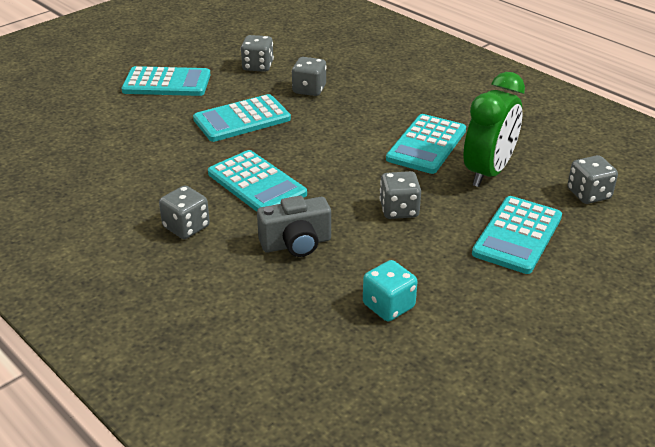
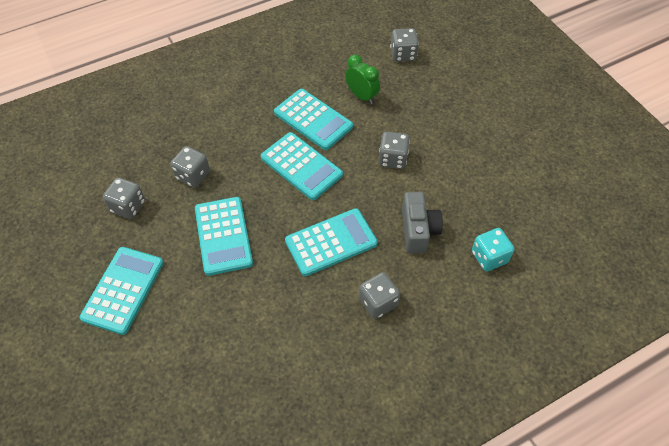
camera: 75 degrees left, 20 degrees up
turquoise dice [363,260,418,321] -> turquoise dice moved to [472,228,514,272]
green clock [464,72,525,187] -> green clock [345,55,380,104], size x0.61
turquoise calculator [472,196,562,274] -> turquoise calculator moved to [261,132,343,200]

